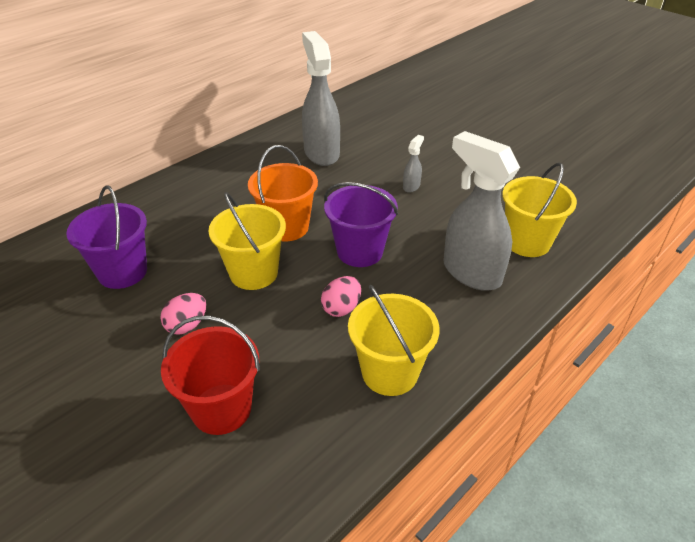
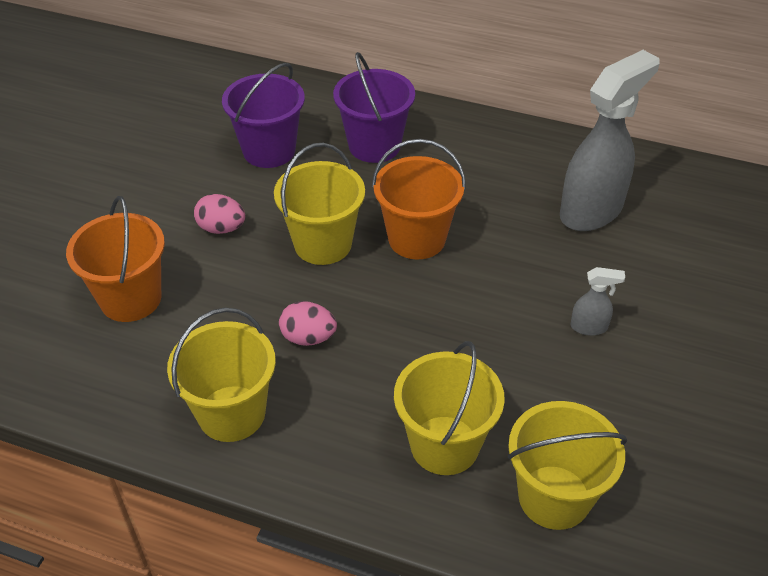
camera: 65 degrees right, 5 degrees up
red bucket [161,316,260,435] -> orange bucket [66,196,165,322]
purple bucket [324,182,398,267] -> purple bucket moved to [333,52,415,163]
grey spray bottle [444,131,520,291] -> yellow bucket [394,341,505,475]

